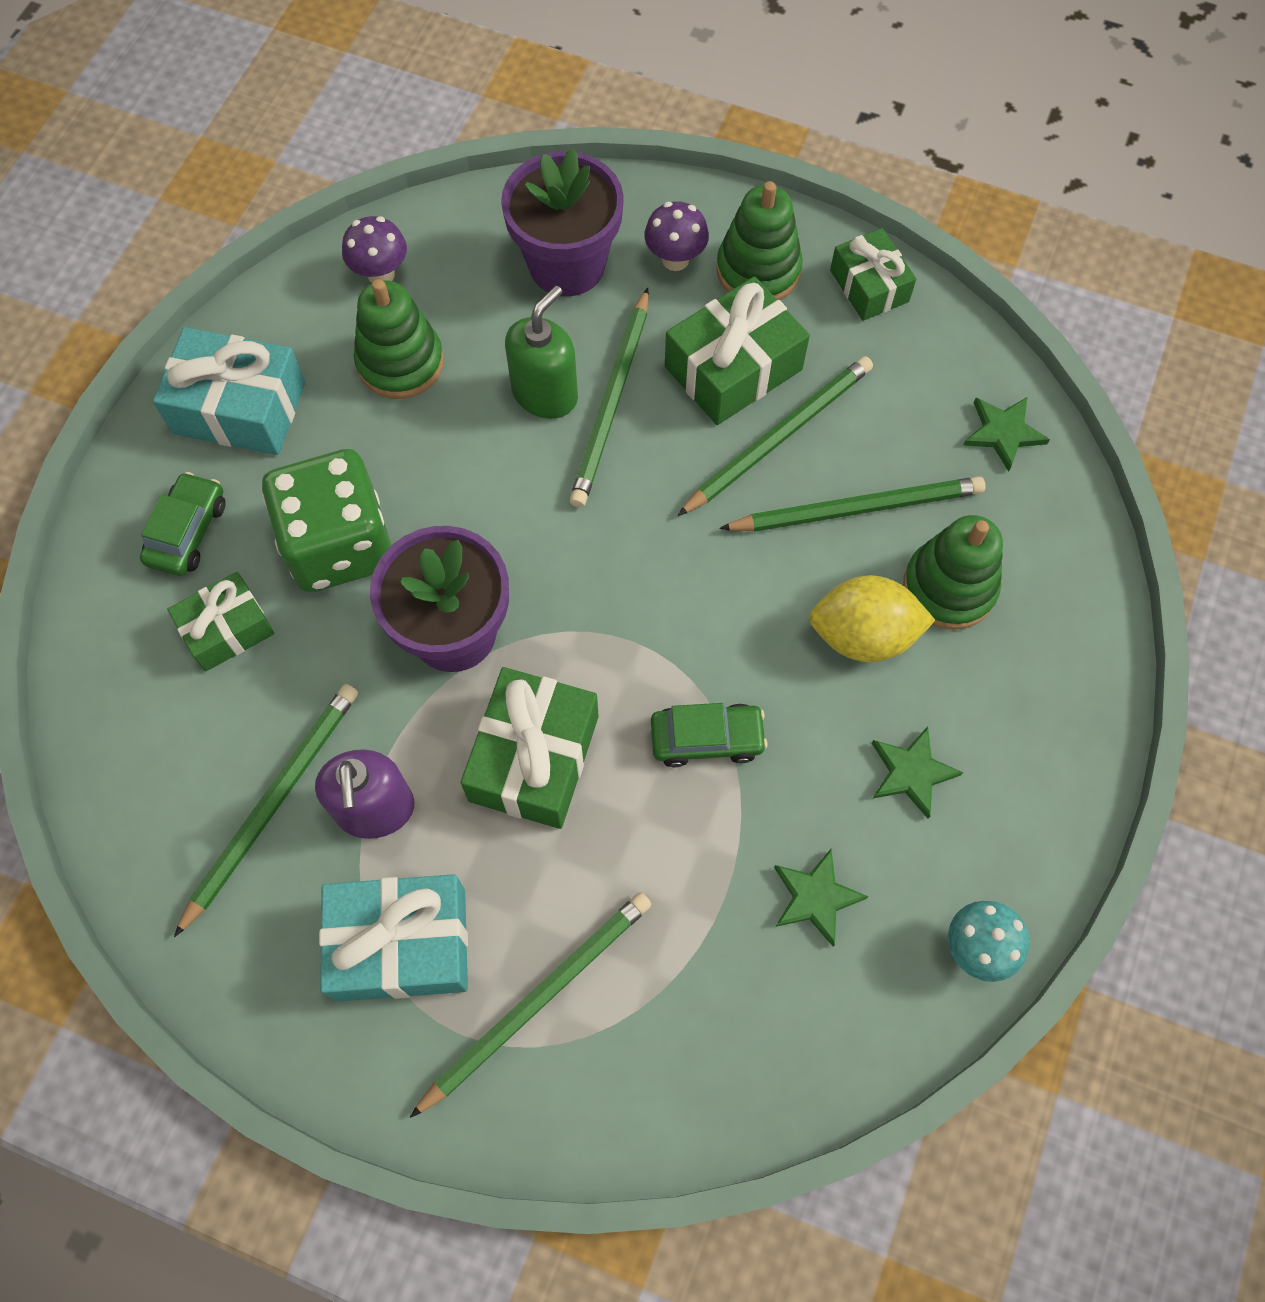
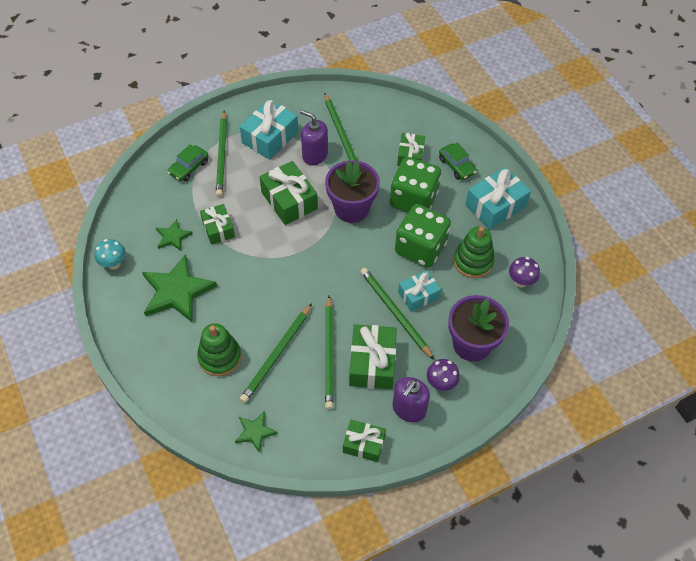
camera: 130 degrees right, 10 degrees down
green soap dispenser [505,286,578,419] -> turquoise gift [398,270,441,312]
green car [651,703,768,767] -> green car moved to [168,144,209,182]
green stacking toy [716,181,803,300] -> purple soap dispenser [392,377,430,422]
yellow lemon [809,575,935,662] -> none
green star [872,726,963,819] -> green star [142,254,217,322], size x1.96
none -> green gift [200,204,235,245]
none -> green dice [395,204,451,268]

